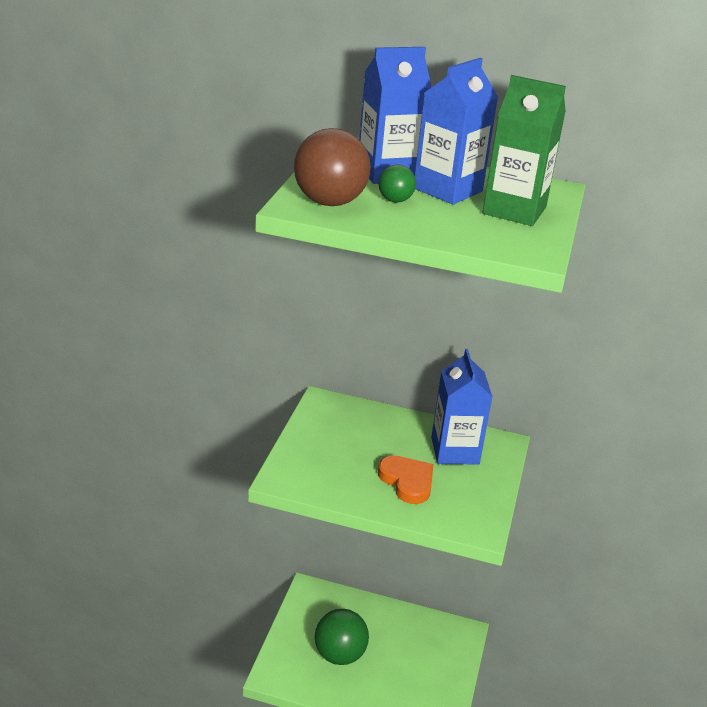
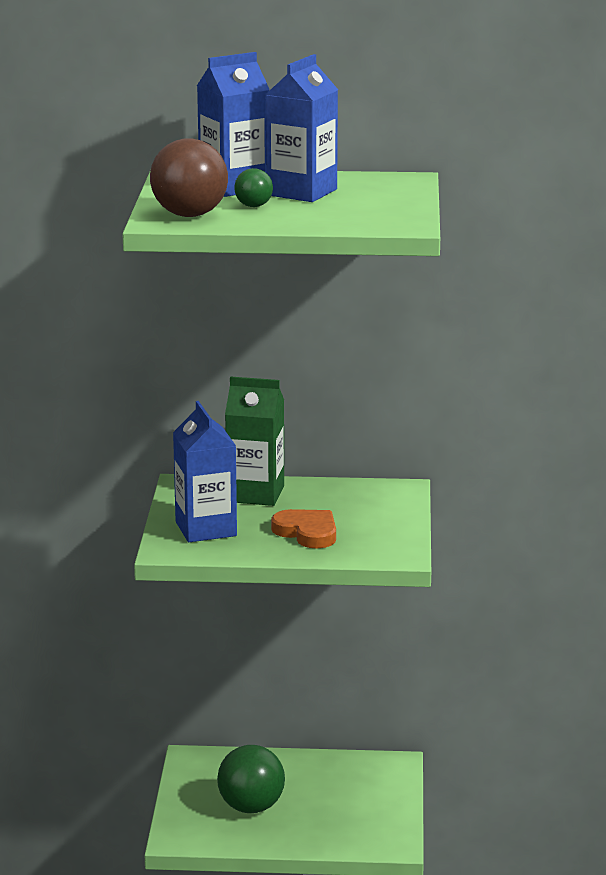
camera: 10 degrees left, 10 degrees down
blue carton [431,349,492,464] -> blue carton moved to [173,401,237,542]
green carton [482,75,566,226] -> green carton moved to [225,376,284,506]

